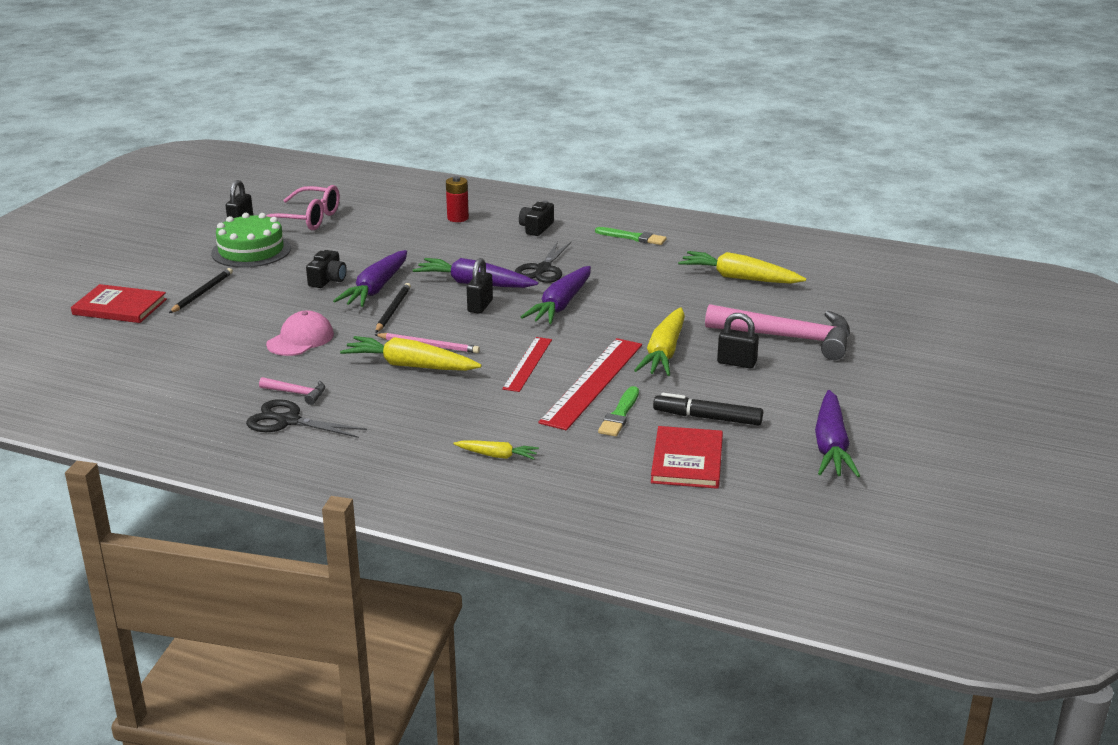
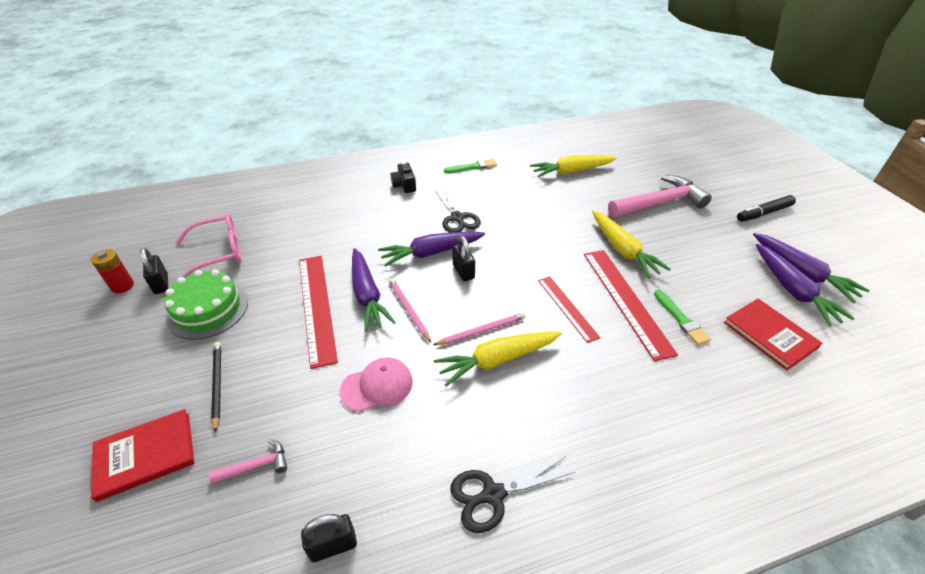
camera: 40 degrees left, 15 degrees up
pink hammer [259,377,325,405] -> pink hammer moved to [209,439,287,484]
pink cap [266,310,334,356] -> pink cap turned 75 degrees clockwise [340,358,413,412]
black camera [306,250,347,288] -> red ruler [299,256,338,369]
black pencil [375,283,411,333] -> pink pencil [388,278,431,342]
red battery [446,176,469,222] -> red battery moved to [91,249,134,293]
yellow carrot [453,440,539,460] -> none
purple carrot [521,266,591,324] -> purple carrot moved to [756,244,855,326]
black marker [653,393,763,426] -> black marker moved to [737,195,796,222]
black padlock [717,313,759,368] -> black padlock moved to [301,514,357,562]

